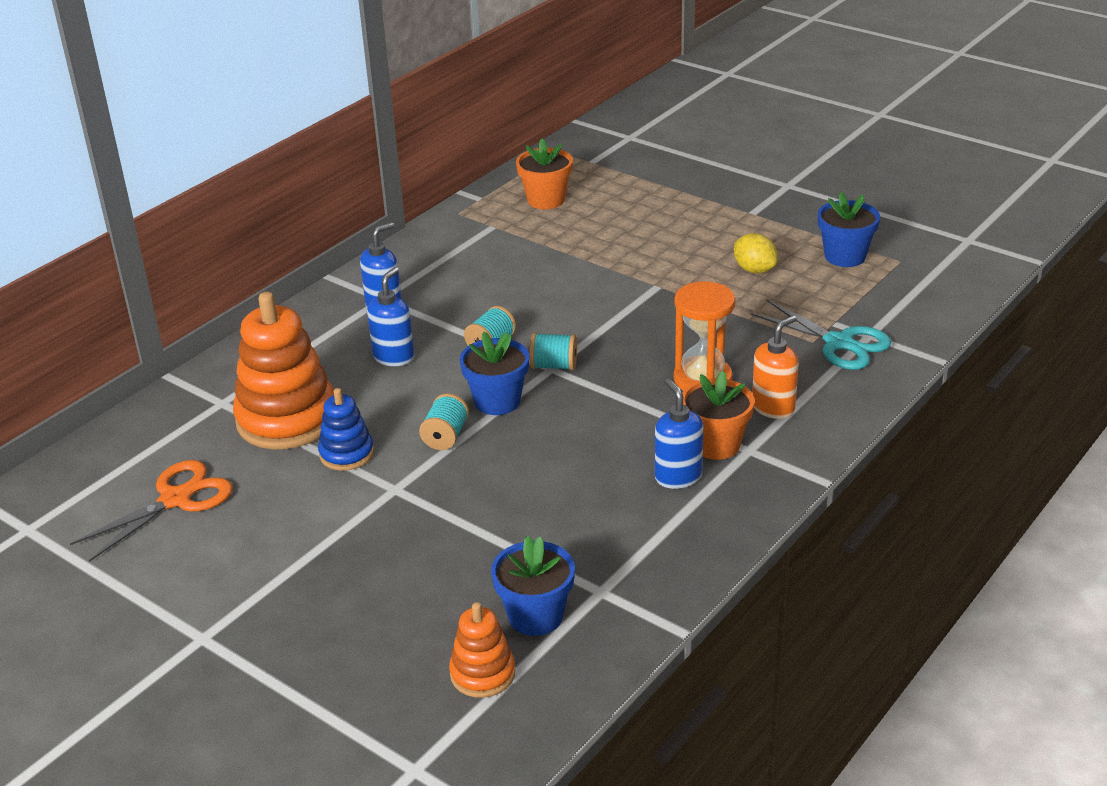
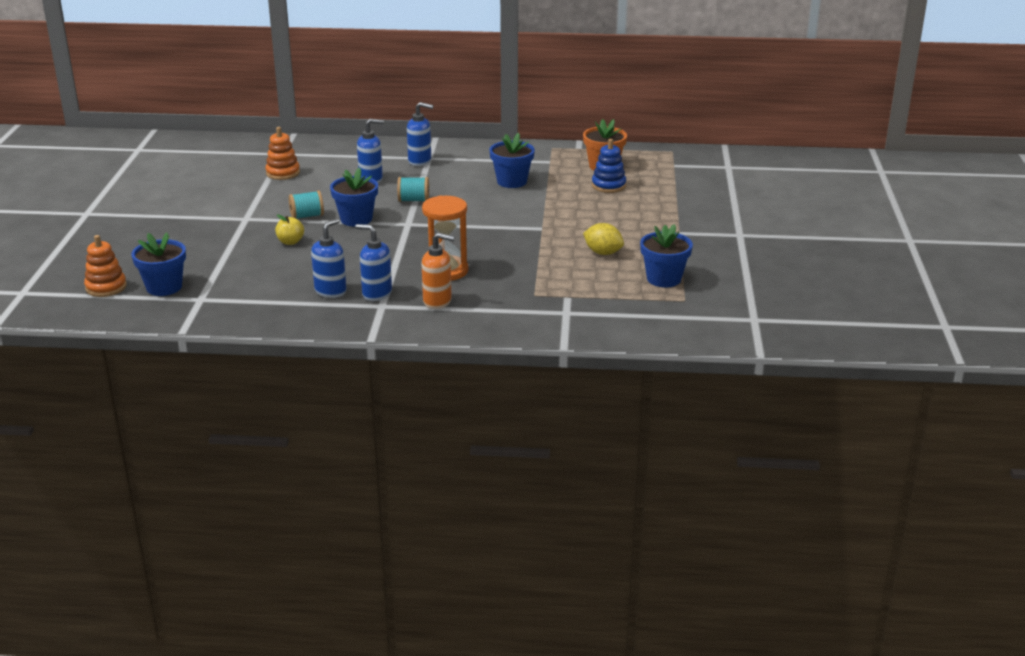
camera: 55 degrees right, 5 degrees down
orange scissors [70,460,233,562] -> none
orange stacking toy [233,292,334,449] -> orange stacking toy [265,127,300,180], size x0.52
blue stacking toy [318,388,374,471] -> blue stacking toy moved to [592,139,626,193]
turquoise spool [529,333,577,371] -> none
orange flower pot [682,371,755,460] -> blue soap dispenser [356,224,392,301]
yellow lemon [734,233,777,273] -> yellow lemon turned 75 degrees counterclockwise [583,223,624,255]
turquoise scissors [750,300,892,370] -> none
none -> yellow apple [275,214,304,245]
none -> blue flower pot [489,133,535,188]

